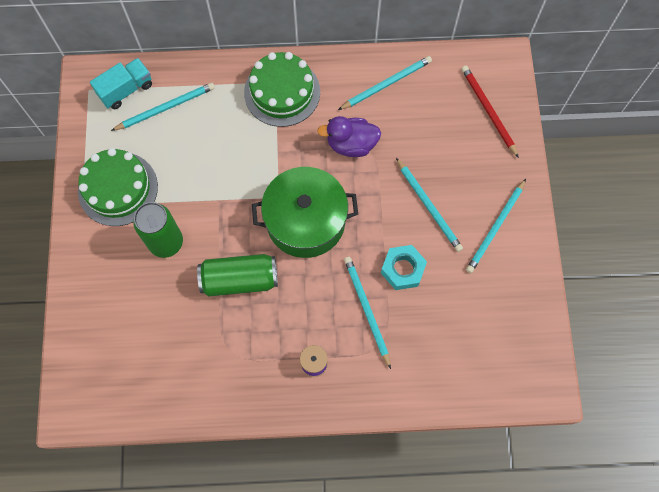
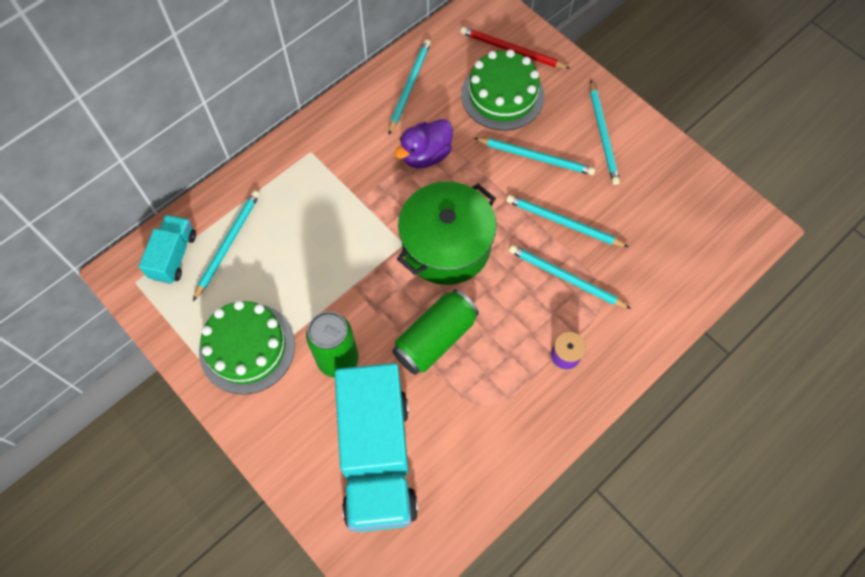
camera: 40 degrees left, 5 degrees down
green cake [244,52,320,127] -> green cake moved to [461,49,544,131]
turquoise nut [381,245,427,290] -> turquoise pencil [506,195,628,247]
none -> turquoise truck [335,363,418,532]

